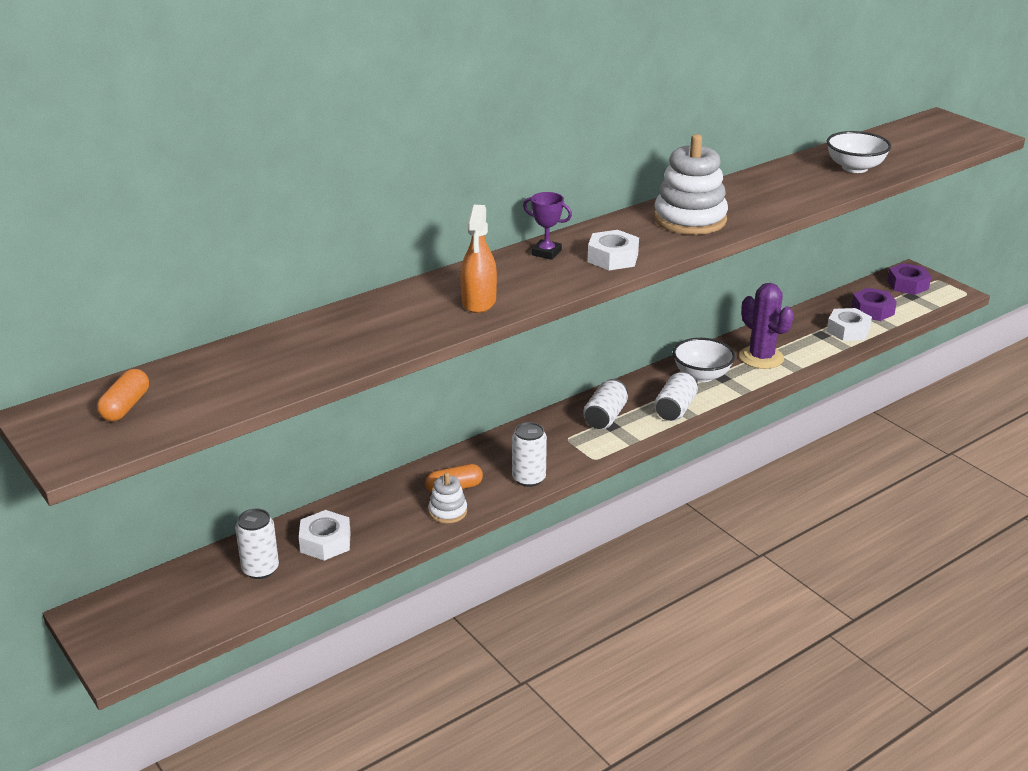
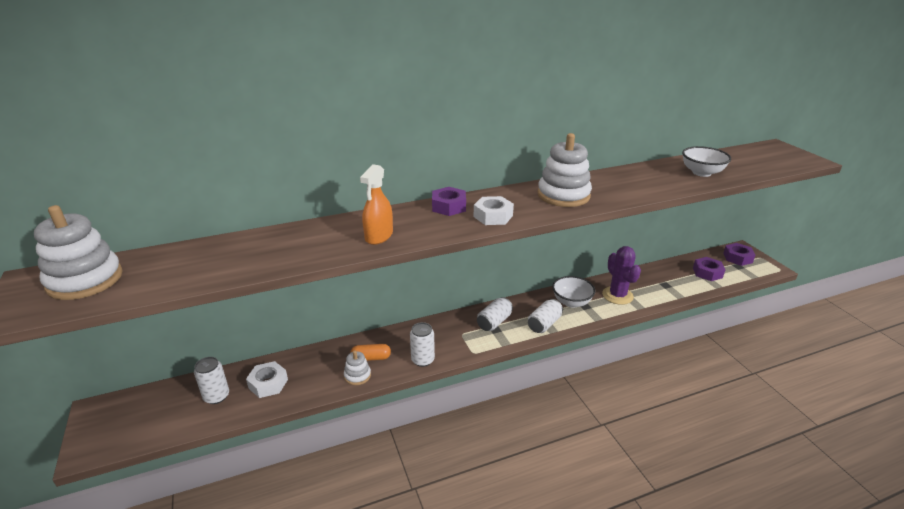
camera: 15 degrees right, 0 degrees up
orange capsule [97,369,149,421] -> white stacking toy [34,205,123,300]
purple trophy [523,192,572,260] -> purple nut [432,187,466,216]
white nut [827,308,872,341] -> none

